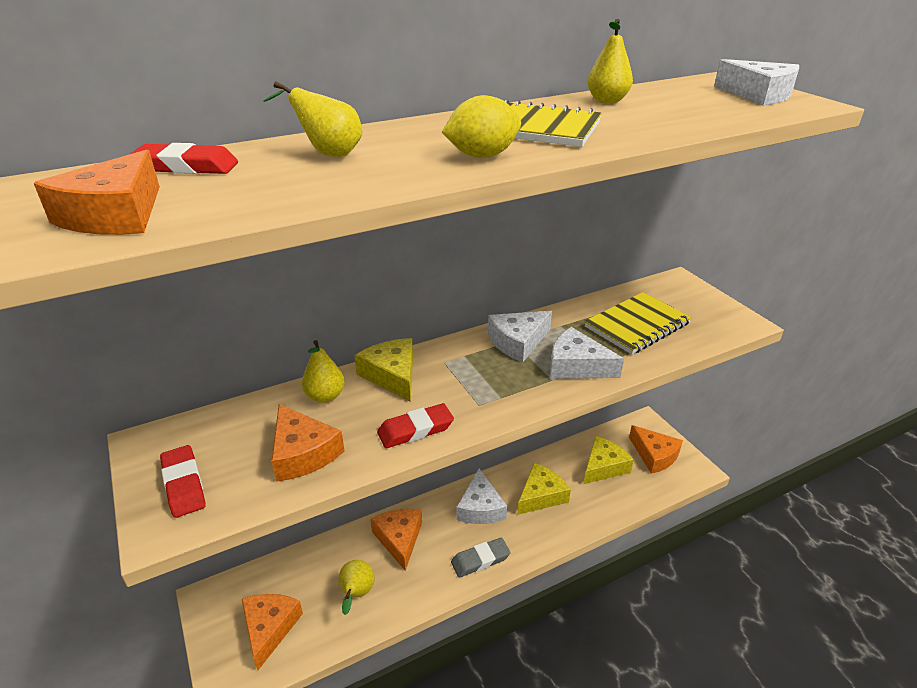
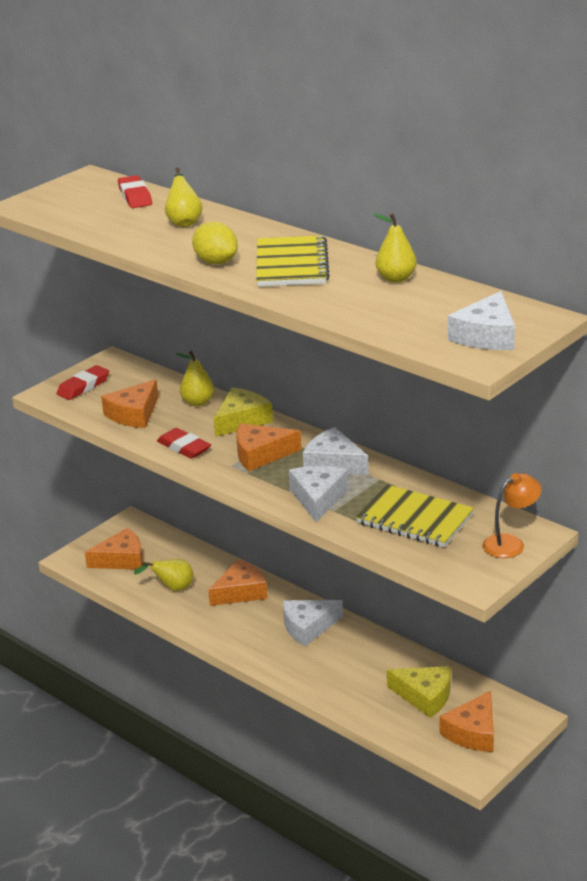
camera: 70 degrees right, 5 degrees down
orange cheese [34,150,160,235] -> orange cheese moved to [236,423,301,471]
grey eraser [451,537,511,578] -> none
yellow cheese [517,463,571,515] -> none
none -> orange lamp [483,473,541,558]

